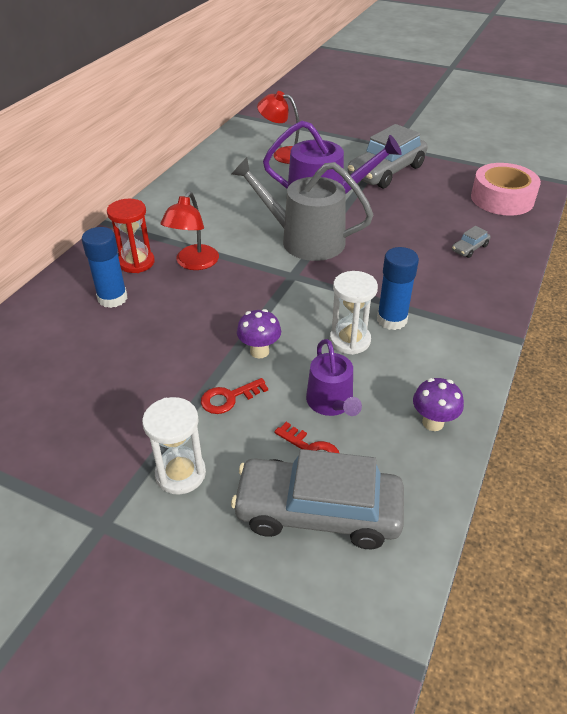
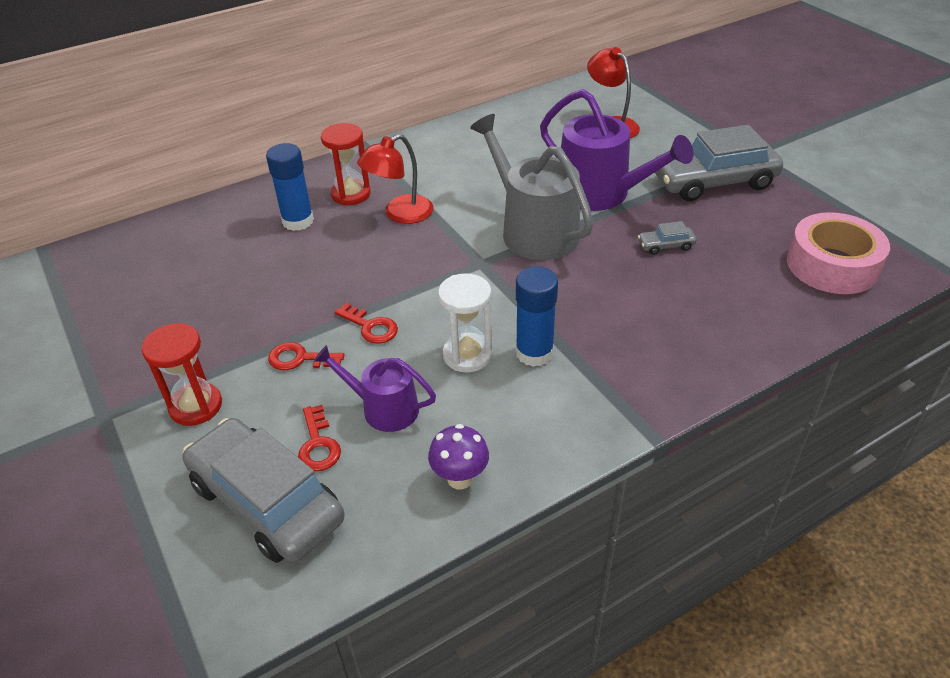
camera: 35 degrees right, 0 degrees up
white hourglass [142,397,206,495] -> red hourglass [141,323,222,426]
purple mushroom [237,309,281,359] -> red key [335,303,398,344]
purple watering can [306,339,362,416] -> purple watering can turned 90 degrees clockwise [314,345,436,432]
grey car [452,226,491,258] -> grey car moved to [638,221,697,255]

